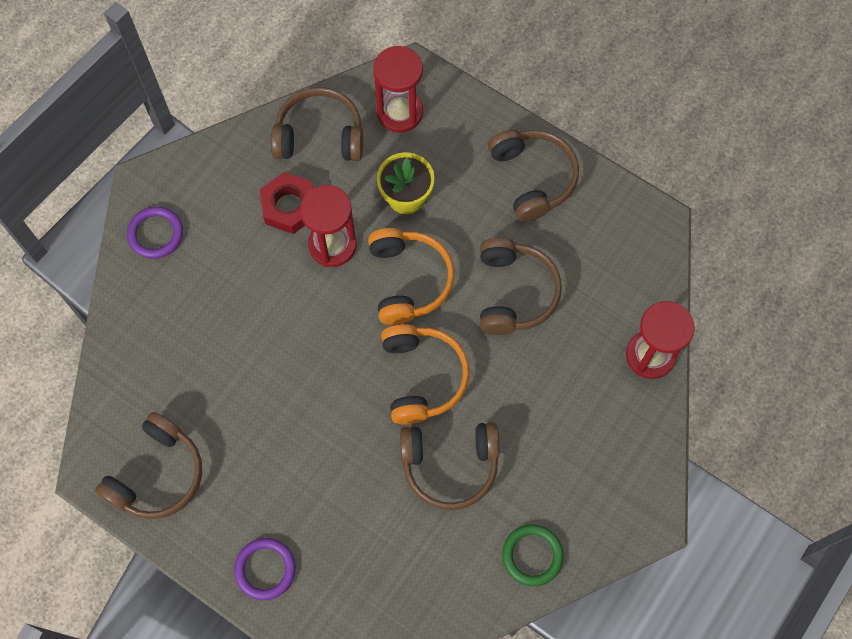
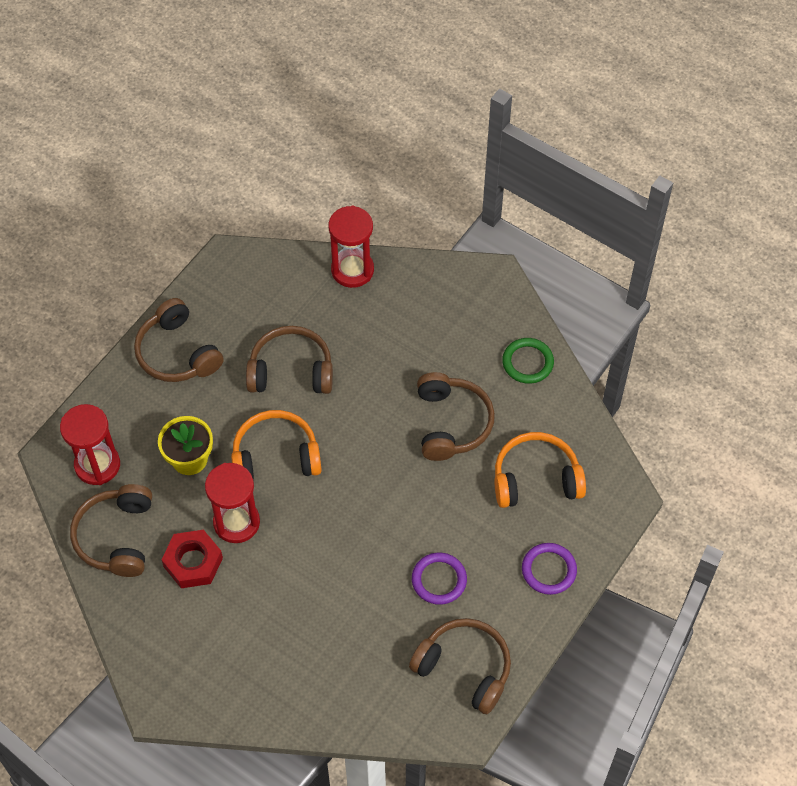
camera: 90 degrees left, 10 degrees down
purple ring [127,206,183,259] -> purple ring moved to [412,553,467,605]
orange headphones [381,324,470,425] -> orange headphones moved to [494,432,586,508]
brown headphones [488,129,579,222] -> brown headphones turned 105 degrees counterclockwise [134,298,224,382]

